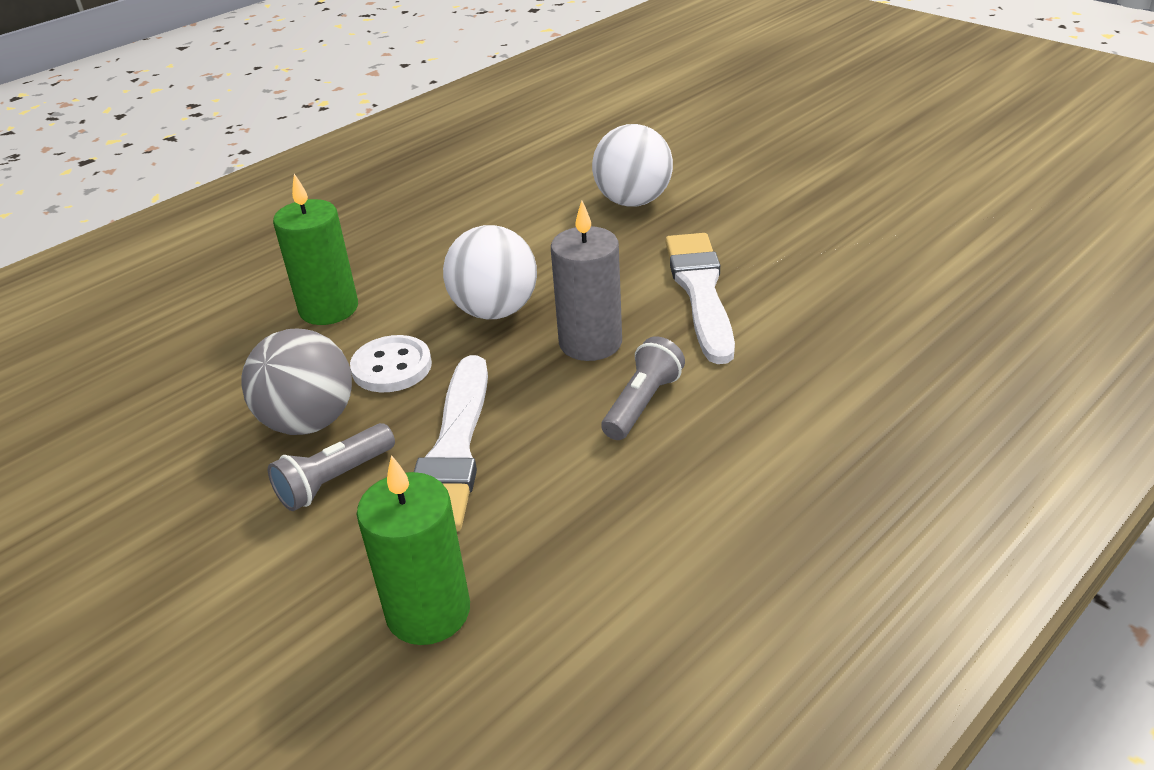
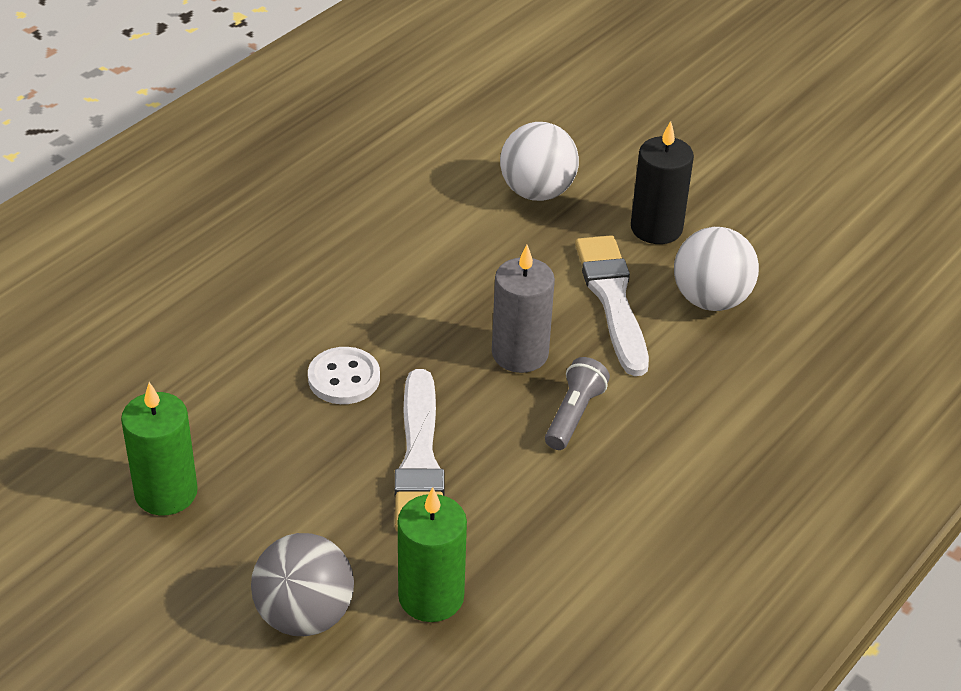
camera: 10 degrees left, 5 degrees up
grey ball [241,329,352,435] -> grey ball moved to [251,533,354,636]
grey flashlight [268,423,395,511] -> none
green candle [273,174,358,325] -> green candle moved to [121,382,198,515]
white ball [443,225,537,319] -> white ball moved to [674,227,759,311]
none -> black candle [631,121,694,244]

